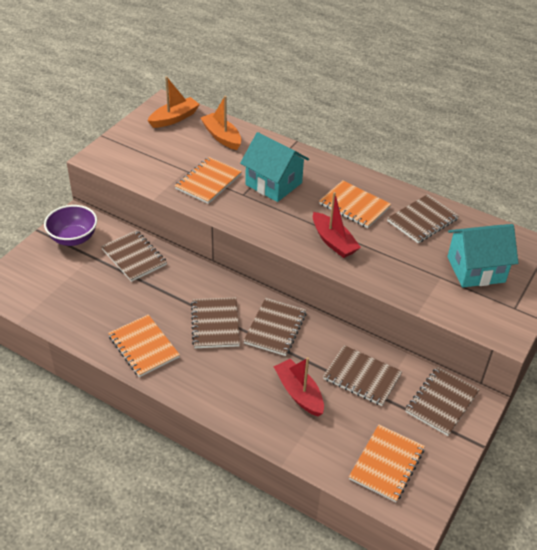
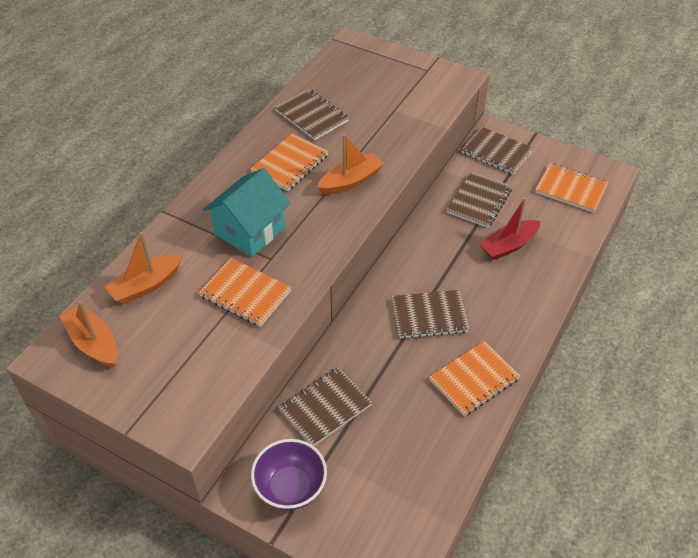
camera: 90 degrees left, 5 degrees up
brown notebook [243,298,307,356] -> none
red boat [313,192,361,258] -> orange boat [317,134,384,195]
turquoise house [447,224,518,288] -> none

